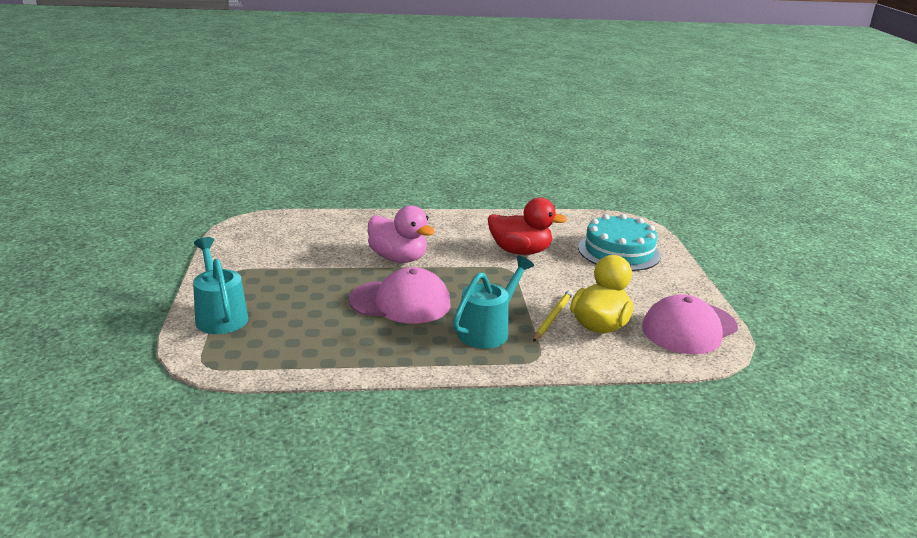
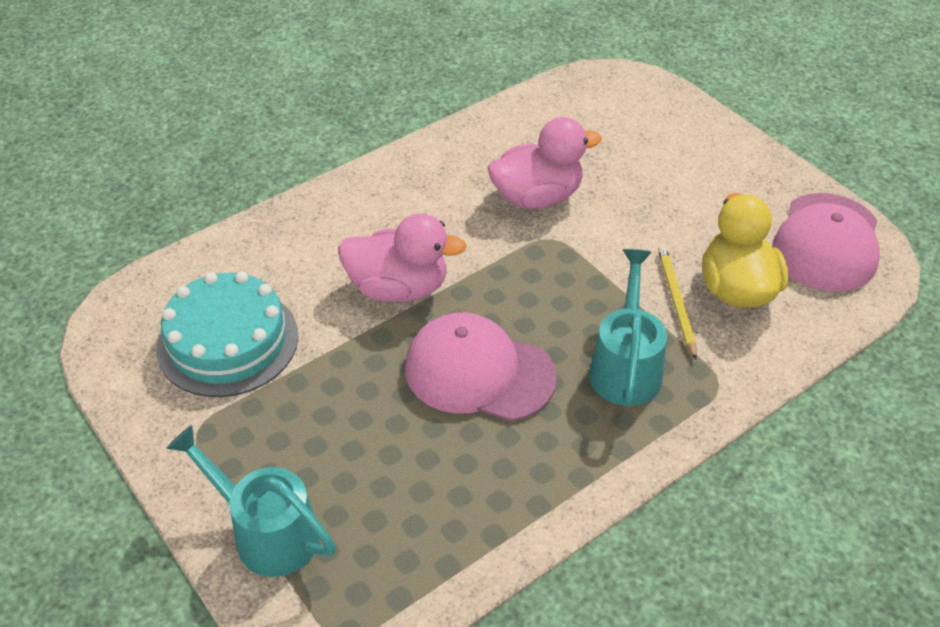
camera: 30 degrees left, 20 degrees up
pink cap [349,267,450,324] -> pink cap turned 135 degrees counterclockwise [405,312,557,422]
red duck [488,198,567,255] -> pink duck [488,117,602,209]
turquoise cake [578,214,661,271] -> turquoise cake moved to [156,272,298,397]

